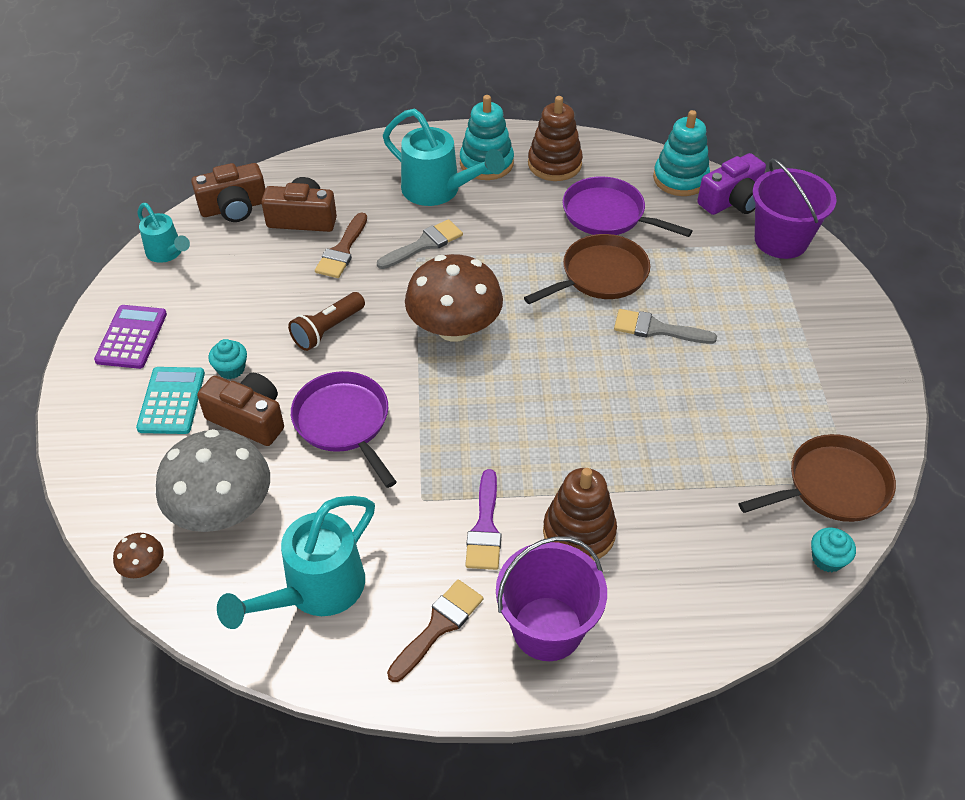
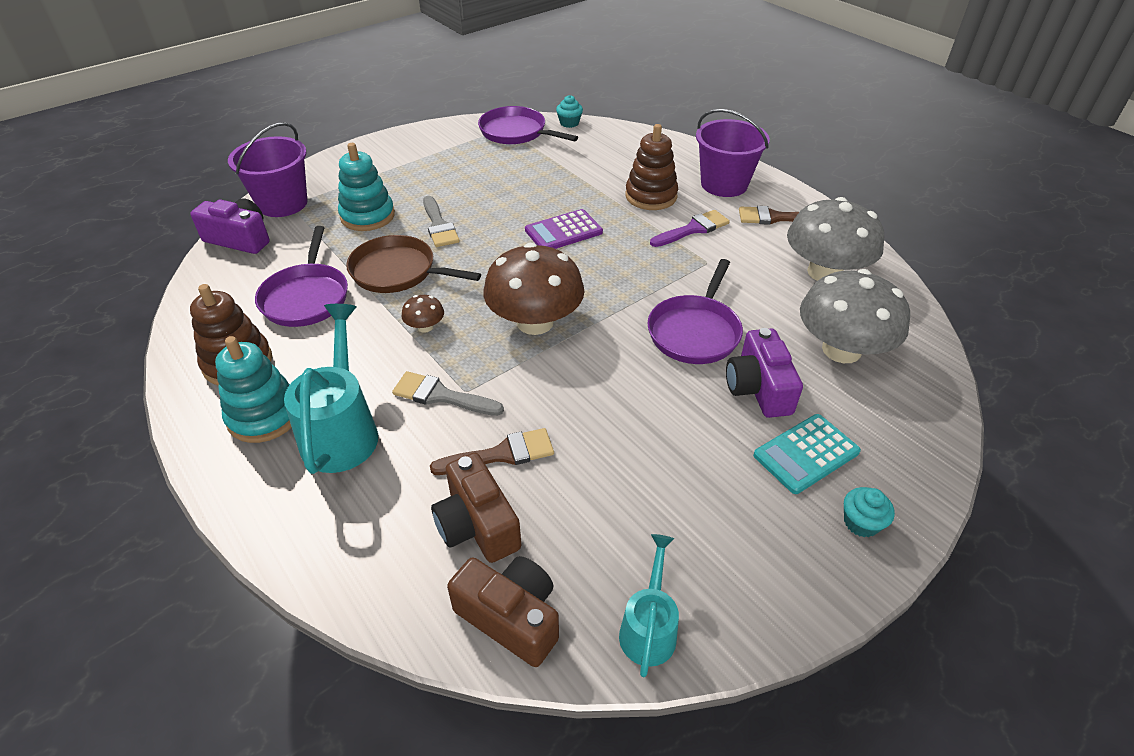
camera: 125 degrees left, 5 degrees down
purple calculator [94,305,167,369] -> purple calculator moved to [525,209,603,249]
brown mushroom [113,533,164,578] -> brown mushroom moved to [401,295,444,333]
brown camera [197,373,284,446] -> purple camera [726,328,803,418]
turquoise cupcake [208,339,247,379] -> turquoise cupcake moved to [844,487,895,537]
turquoise watering can [217,496,375,629] -> grey mushroom [787,197,884,281]
brown flashlight [288,292,365,351] -> none
turquoise stacking toy [653,110,710,196] -> turquoise stacking toy moved to [338,143,395,231]
brown pan [739,434,896,522] -> purple pan [478,106,578,144]

